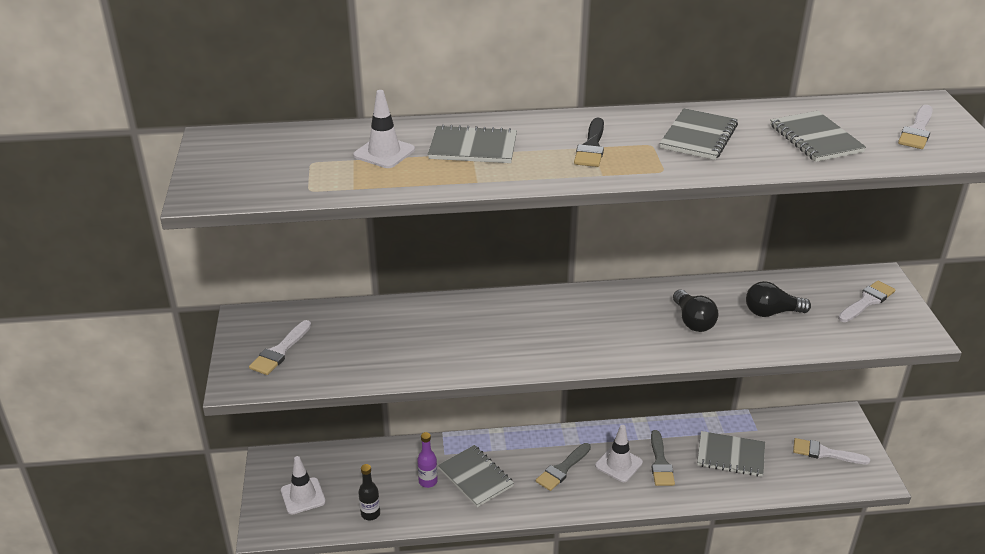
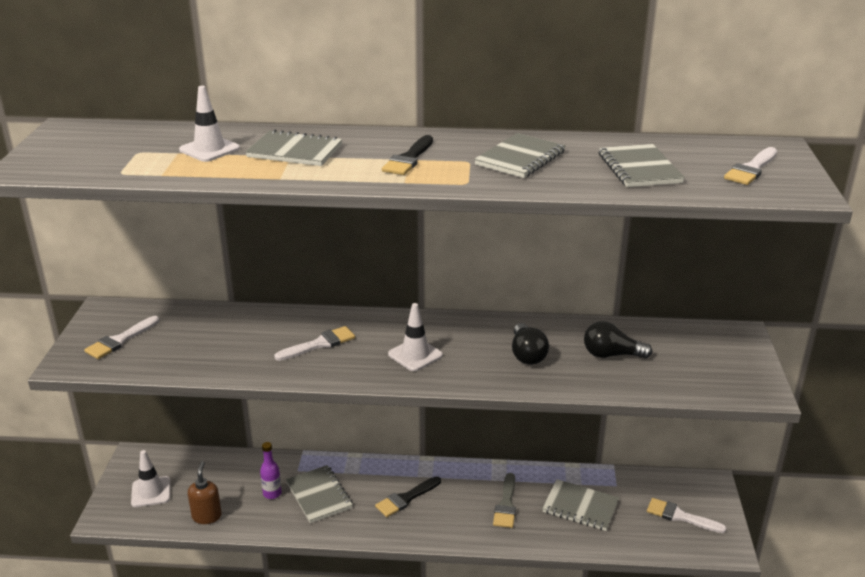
camera: 10 degrees right, 5 degrees down
black bottle [358,464,380,520] -> brown soap dispenser [188,461,222,524]
grey brush [536,443,591,491] -> black brush [375,476,441,517]
white traffic cone [595,425,643,482] -> white traffic cone moved to [388,303,443,371]
white brush [838,281,895,322] -> white brush moved to [274,326,355,361]

